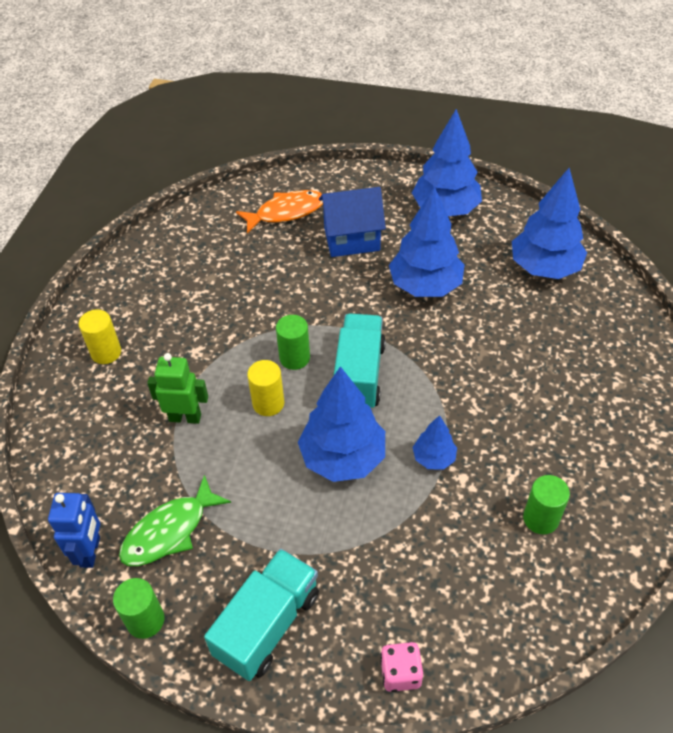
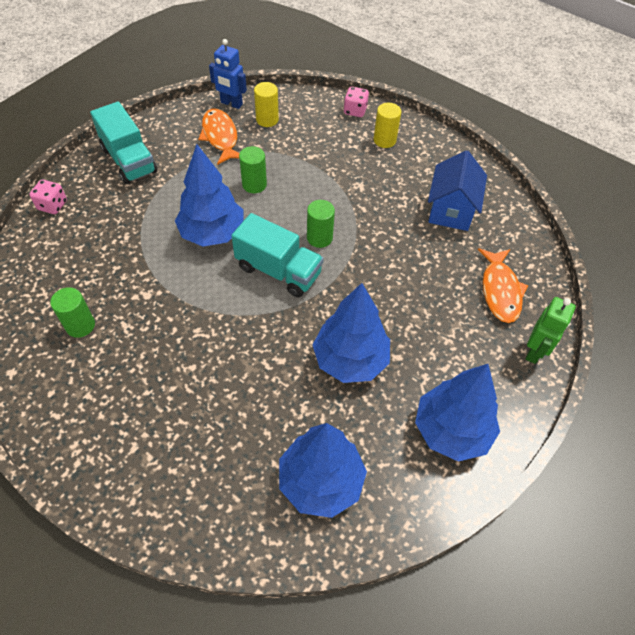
camera: 110 degrees right, 5 degrees up
green cylinder [113,578,164,639] -> green cylinder moved to [239,146,267,193]
green fish [119,475,231,566] -> orange fish [198,109,240,165]
green robot [147,353,208,424] -> green robot moved to [526,297,576,364]
yellow cylinder [247,360,284,416] -> yellow cylinder moved to [254,82,279,127]
blue house [319,187,386,257] -> blue house moved to [428,150,487,231]
blue tree [413,415,457,470] -> none
none -> pink dice [344,87,369,117]

